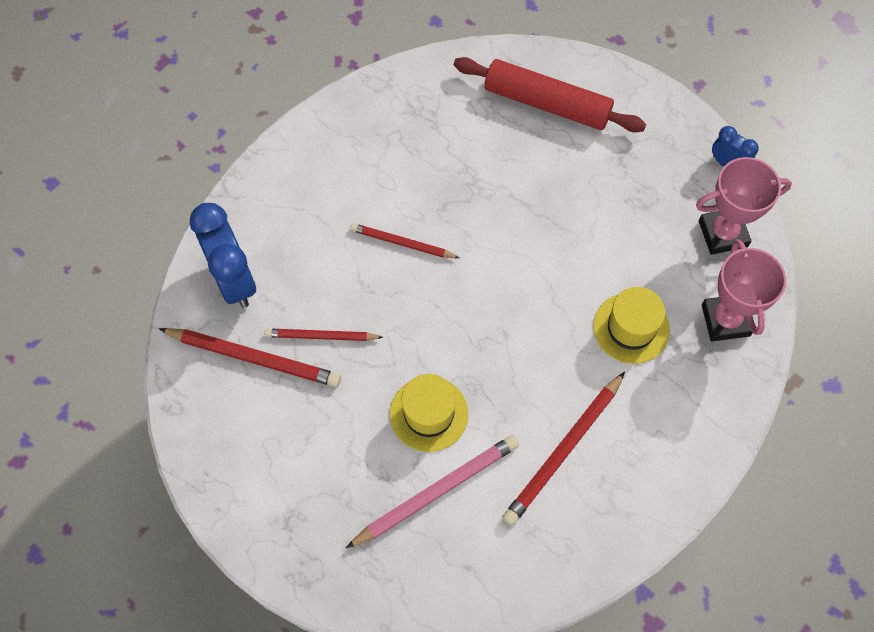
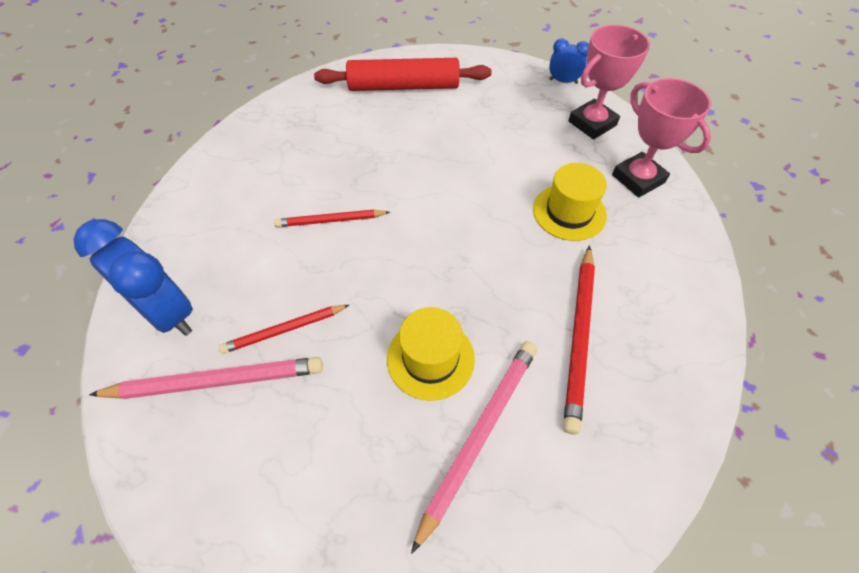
camera: 25 degrees left, 10 degrees down
red pencil [159,328,341,387] -> pink pencil [89,357,323,399]

